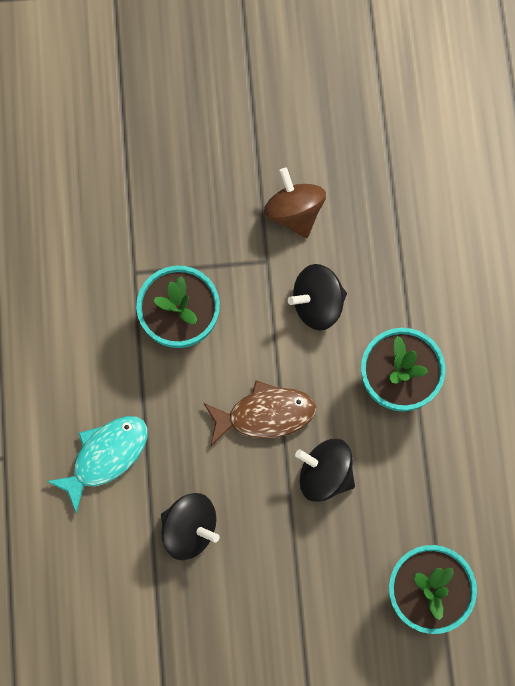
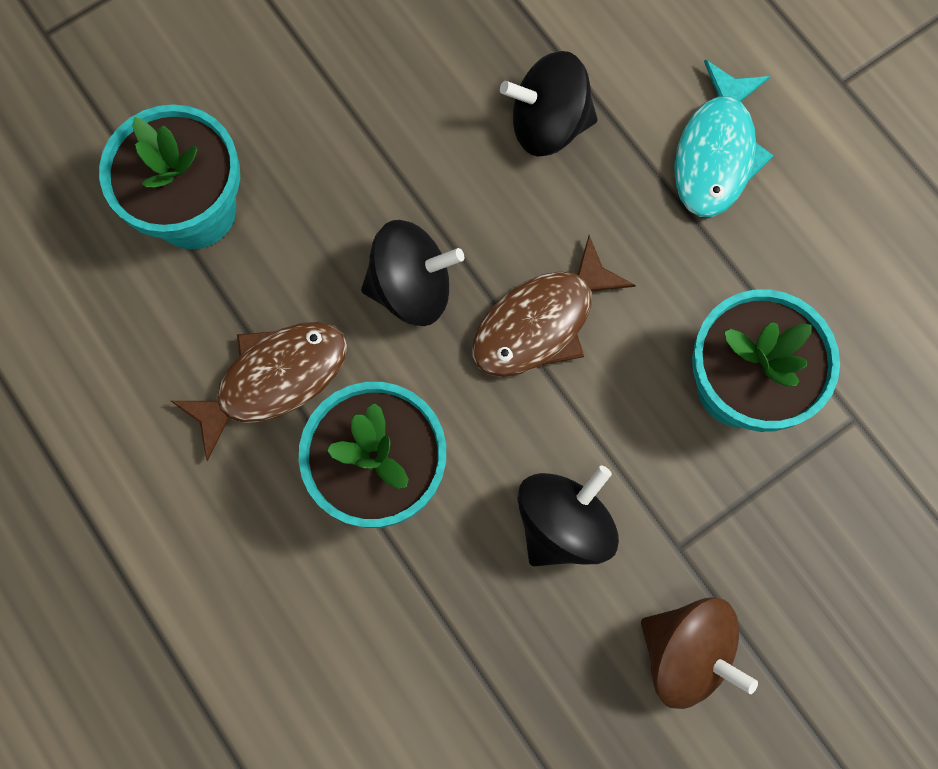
camera: 150 degrees right, 0 degrees up
none -> brown fish [171,322,347,461]

